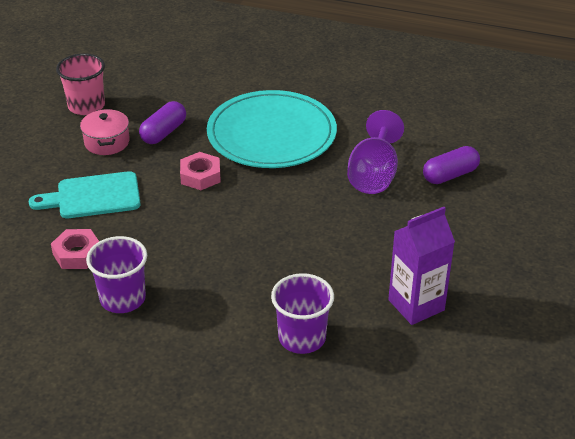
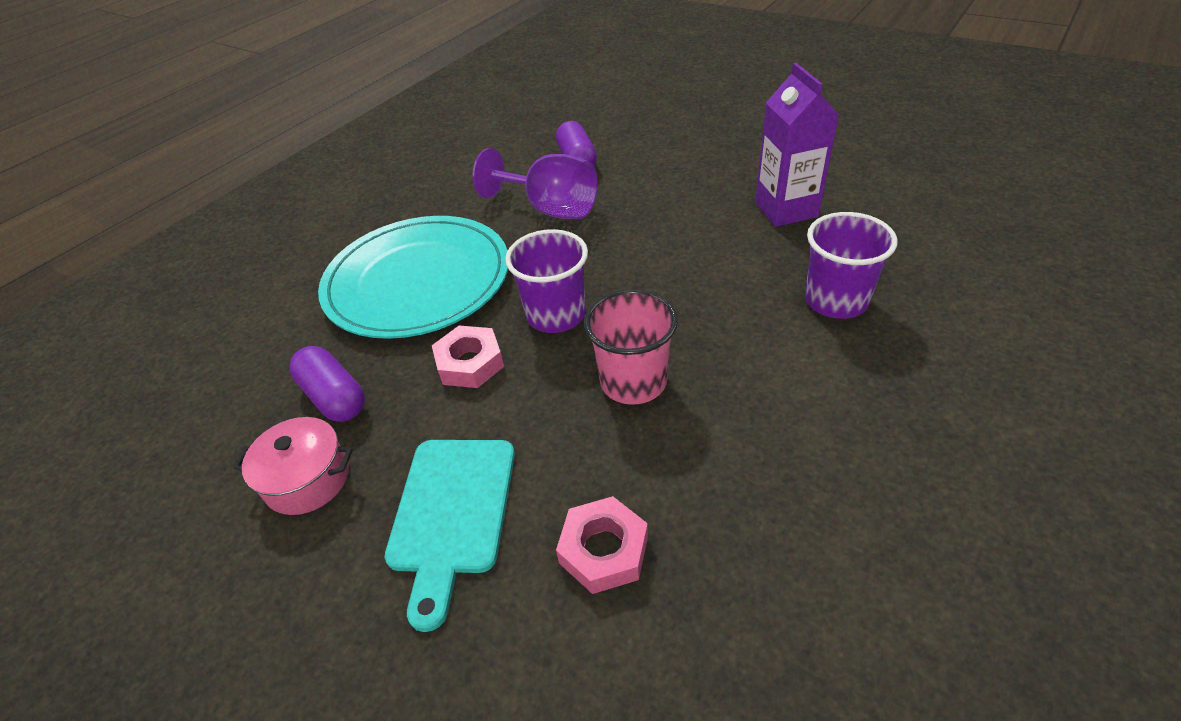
camera: 70 degrees left, 5 degrees up
pink cup [56,53,105,115] -> pink cup moved to [584,289,678,405]
purple cup [86,236,147,313] -> purple cup moved to [505,229,588,333]

